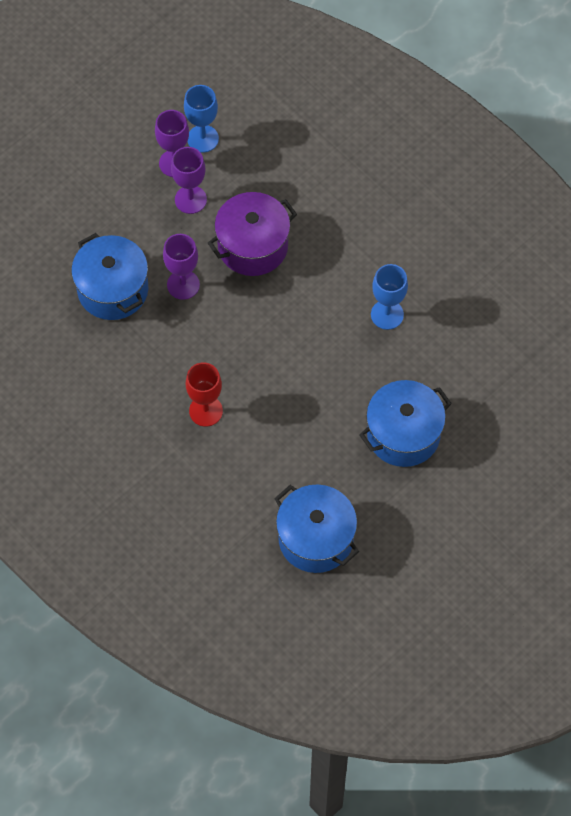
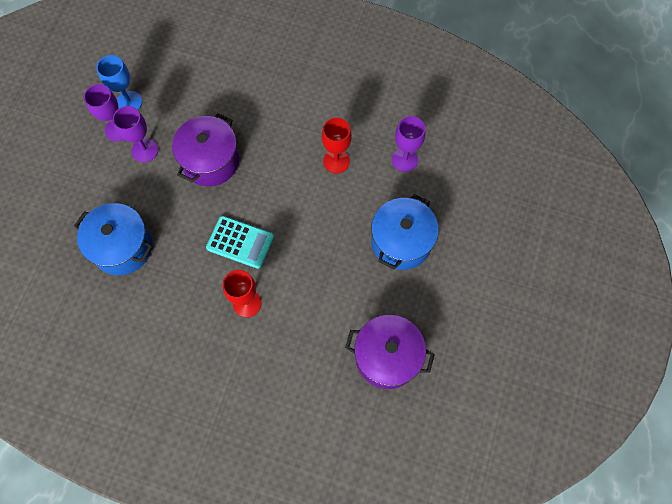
camera: 30 degrees left, 5 degrees up
purple goblet [163,234,200,300] -> purple goblet moved to [392,116,425,172]
blue pot [274,484,359,573] -> purple pot [345,315,435,389]
blue goblet [371,264,408,330] -> red goblet [322,118,352,174]
none -> turquoise calculator [206,216,274,269]

